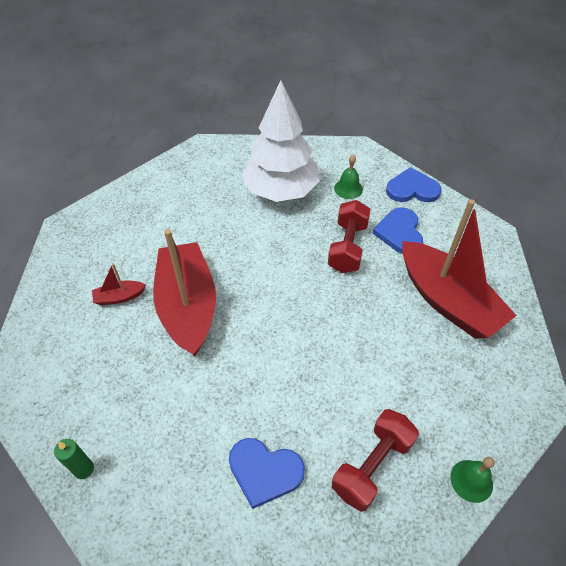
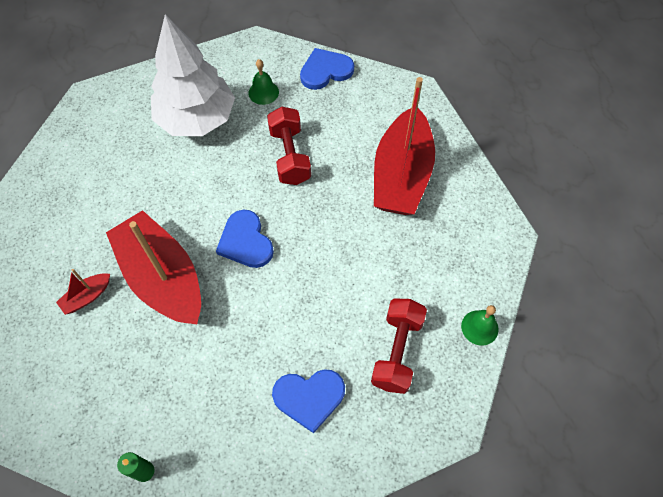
camera: 25 degrees left, 10 degrees up
blue heart [373,208,423,254] -> blue heart moved to [216,210,274,268]
red boat [402,199,517,339] -> red boat turned 75 degrees clockwise [374,77,435,215]

